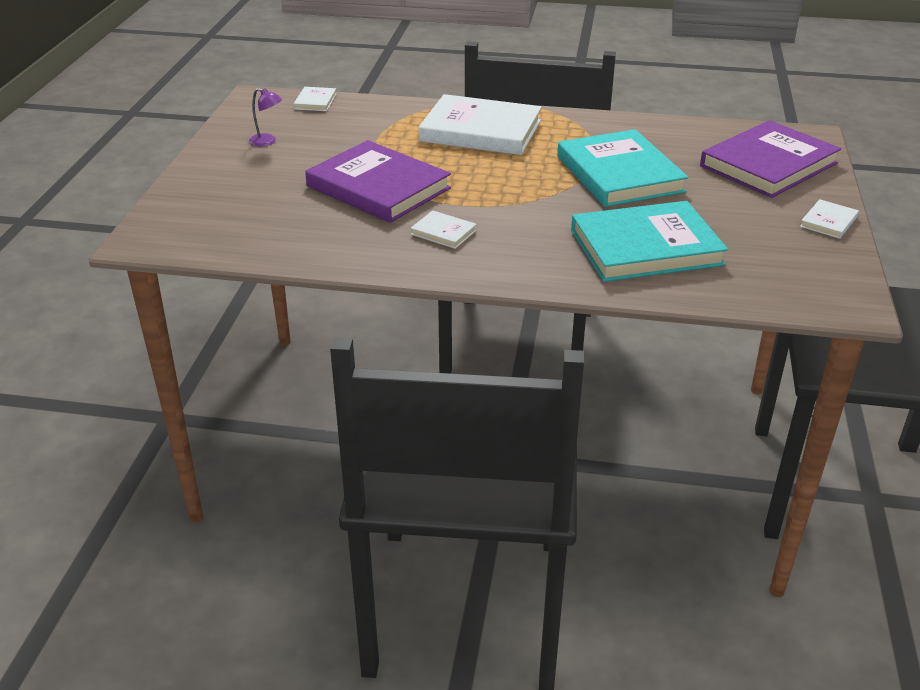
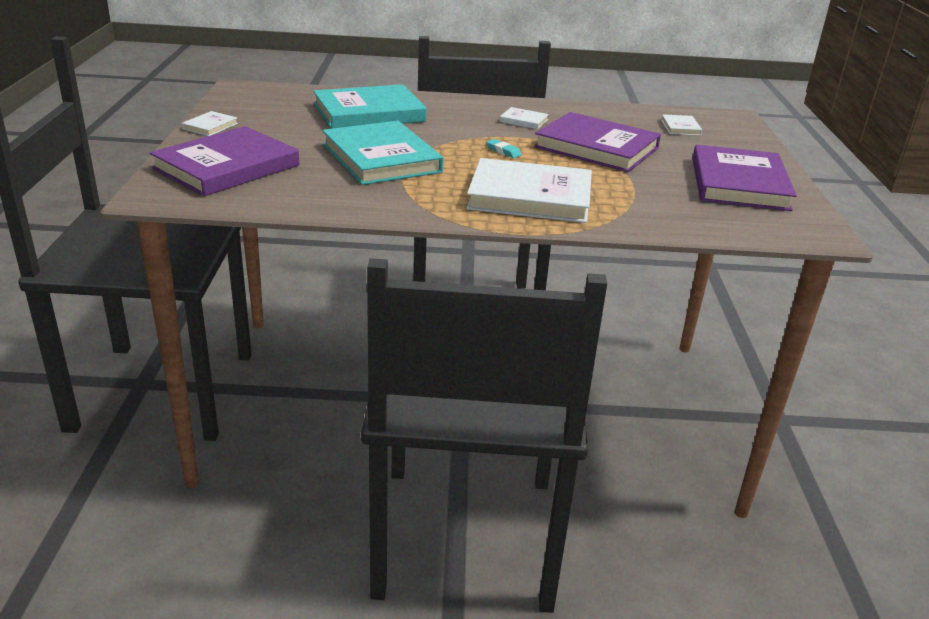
camera: 170 degrees right, 5 degrees down
purple lamp [249,88,282,146] -> purple book [692,145,797,211]
white book [294,87,336,111] -> white book moved to [661,114,702,136]
none -> turquoise eraser [486,139,522,158]

